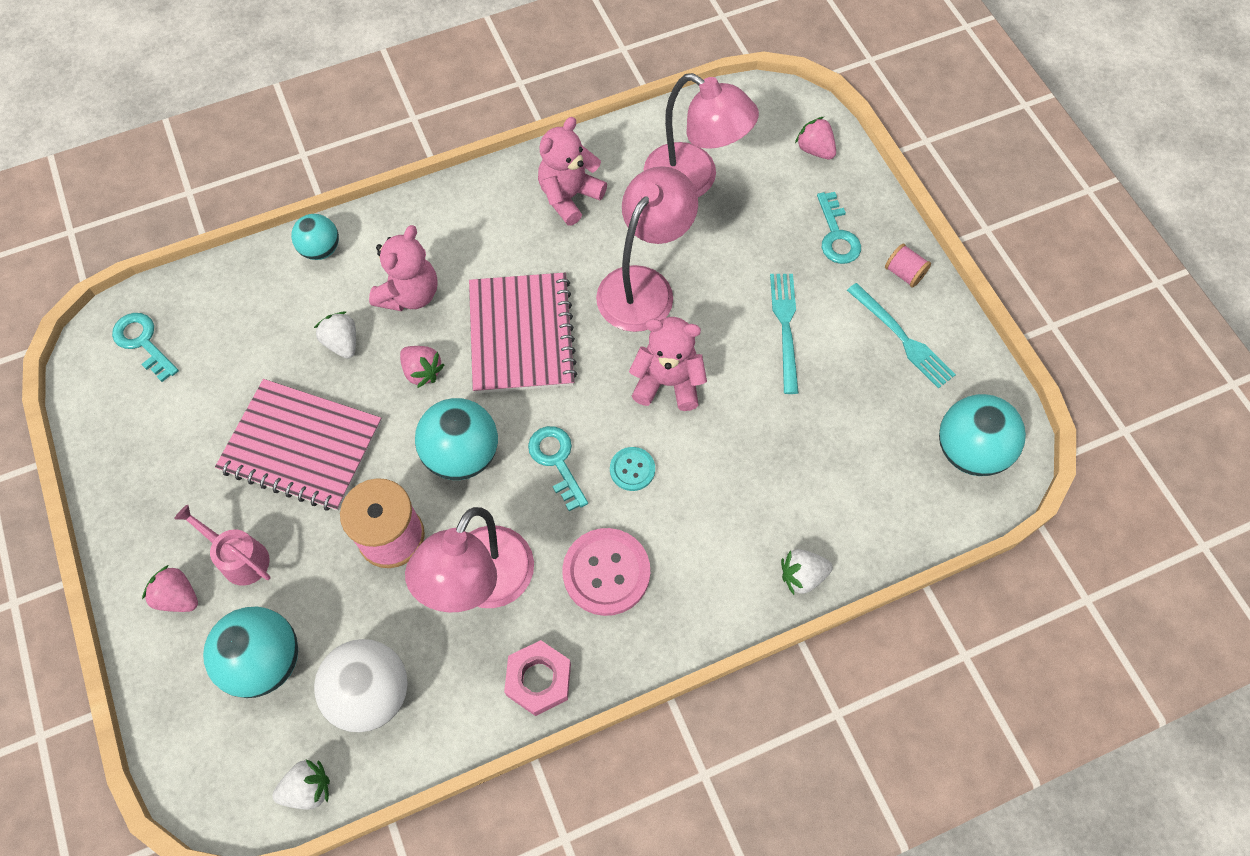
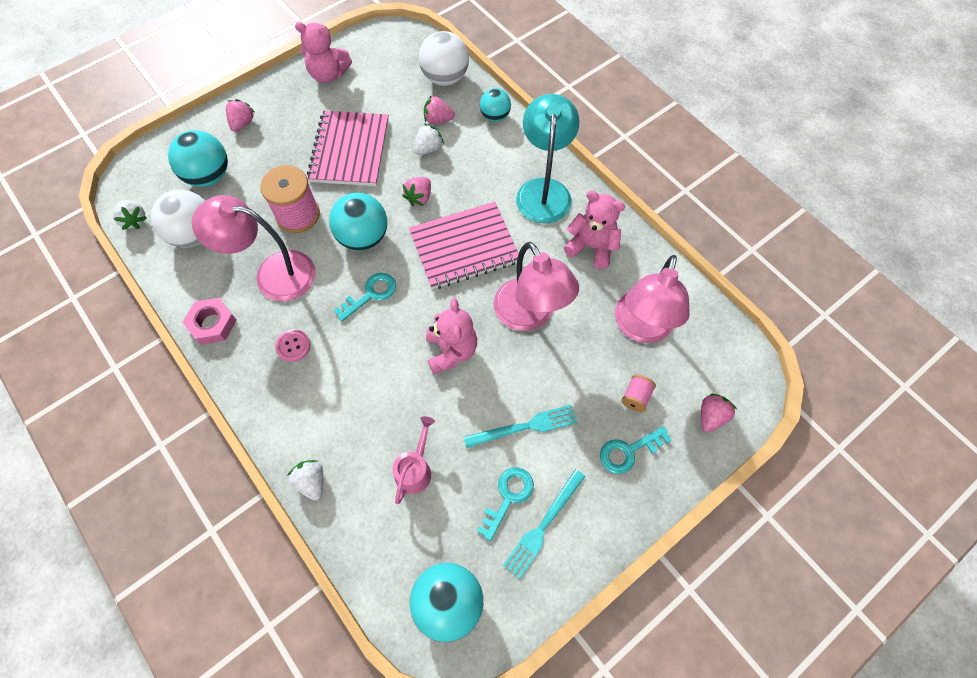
camera: 75 degrees right, 0 degrees up
turquoise key [112,313,179,382] -> turquoise key moved to [477,467,534,541]
pink watering can [174,504,271,586] -> pink watering can moved to [392,416,435,504]
pink teddy bear [369,225,438,311] -> pink teddy bear moved to [295,22,352,83]
pink button [562,528,650,616] -> pink button [275,329,310,362], size x0.54
pink lamp [596,166,698,332] -> pink lamp turned 45 degrees clockwise [494,242,579,331]
turquoise button [610,447,655,491] -> none
pink spool [885,243,931,288] -> pink spool moved to [621,374,656,412]
none -> white ball [419,31,469,86]
none -> pink strawberry [424,95,455,124]
none -> turquoise lamp [516,94,580,224]

